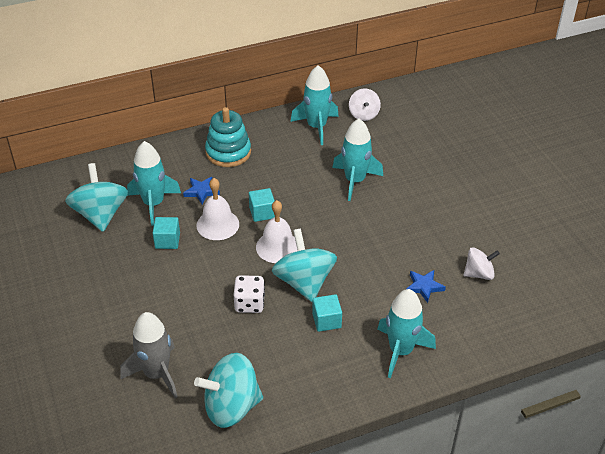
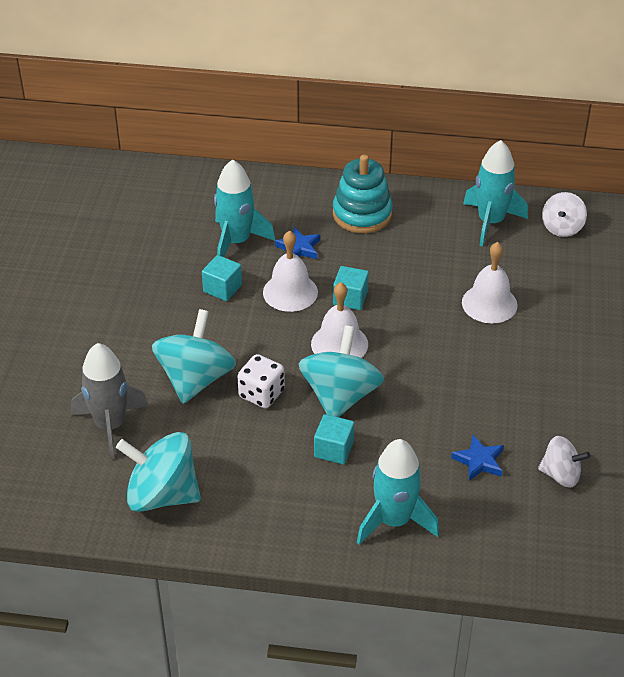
camera: 30 degrees right, 0 degrees up
turquoise spinning top [65,163,128,232] -> turquoise spinning top moved to [152,309,236,404]
turquoise rocket [332,119,383,201] -> white bell [462,242,518,323]

